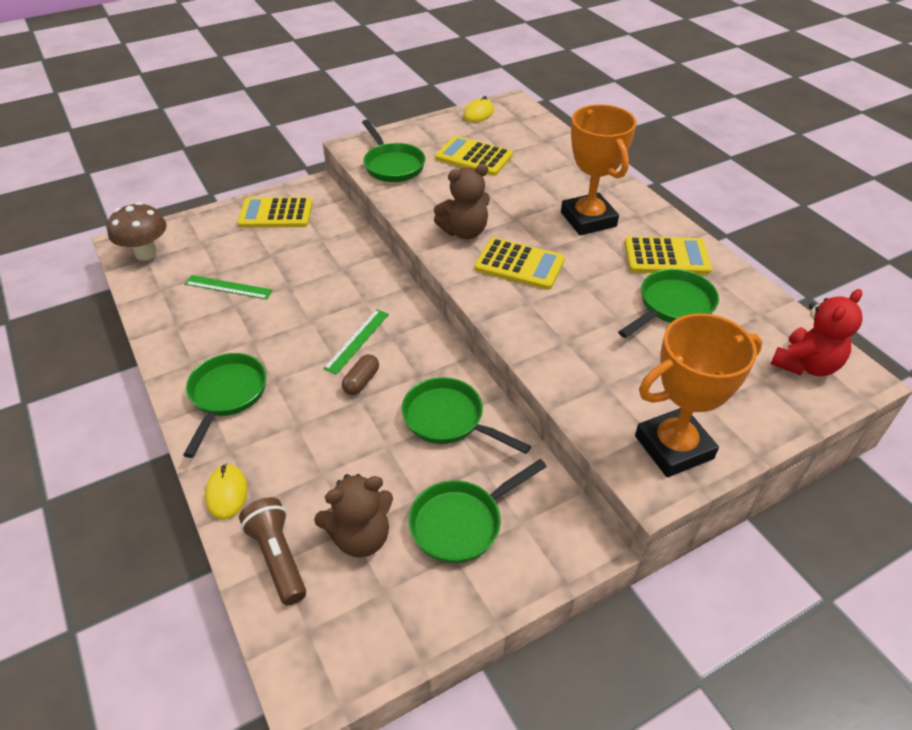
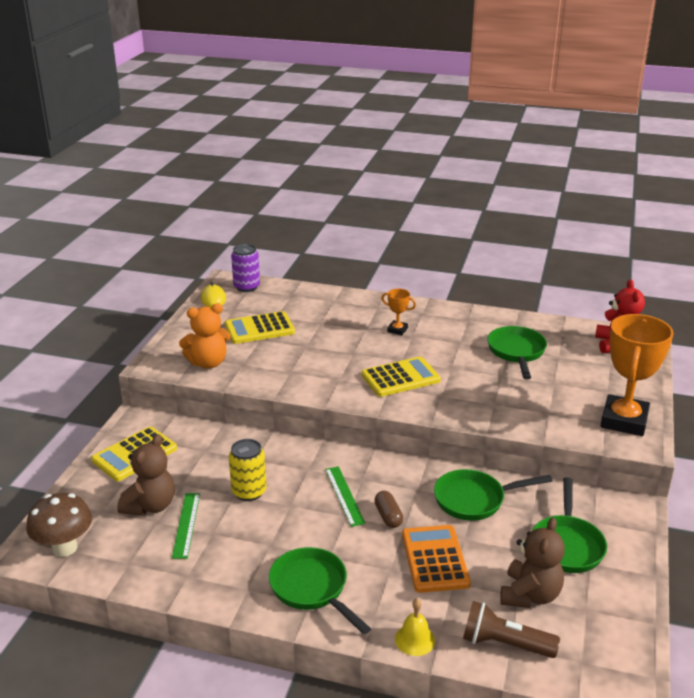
camera: 45 degrees left, 15 degrees down
green ruler [185,275,273,299] -> green ruler turned 60 degrees counterclockwise [172,493,200,559]
yellow mouse [205,464,248,520] -> yellow bell [395,598,435,656]
green pan [362,119,425,182] -> orange teddy bear [179,303,231,369]
brown teddy bear [434,164,490,239] -> brown teddy bear moved to [117,434,175,516]
orange trophy [561,104,637,235] -> orange trophy [381,289,416,335], size x0.45
yellow calculator [625,236,712,275] -> none
none -> yellow can [229,439,267,501]
none -> purple can [231,244,260,292]
none -> orange calculator [402,525,471,593]

